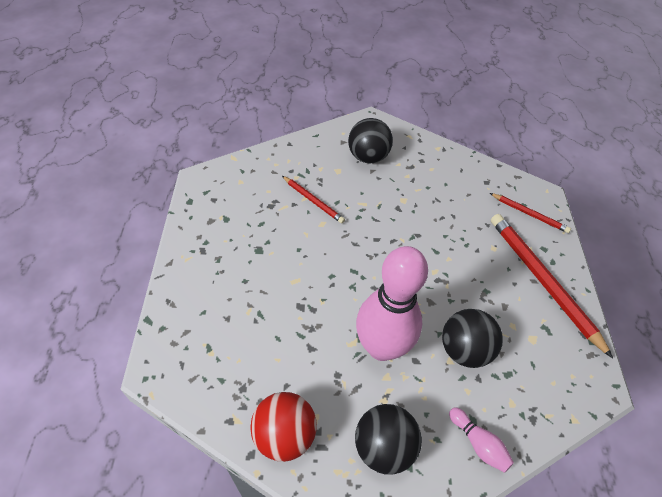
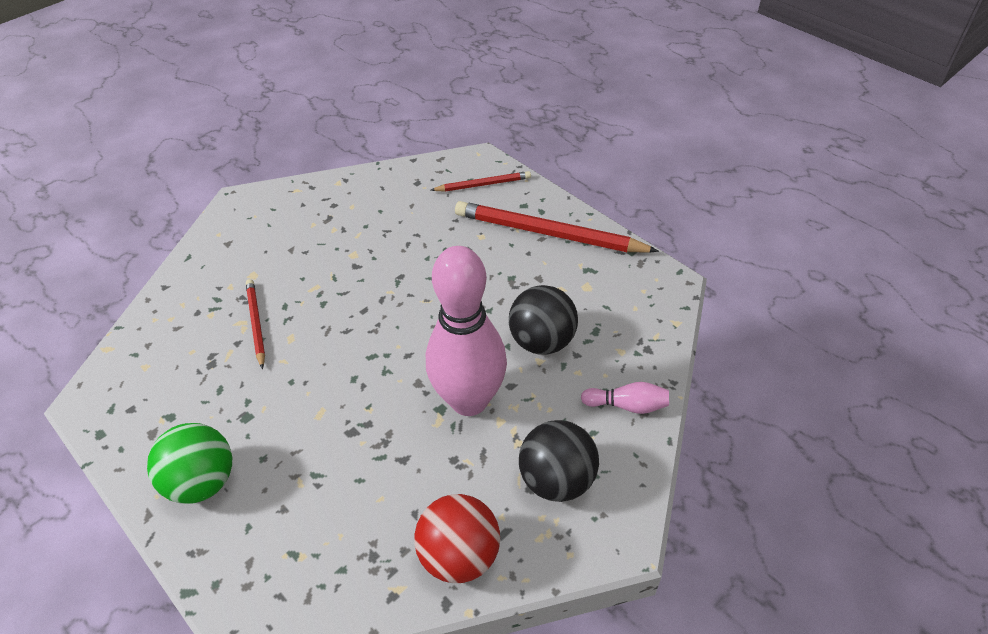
camera: 40 degrees left, 5 degrees down
red pencil [282,176,345,223] -> red pencil turned 105 degrees counterclockwise [246,279,265,369]
black ball [348,118,393,163] -> none
none -> green ball [147,423,232,504]

